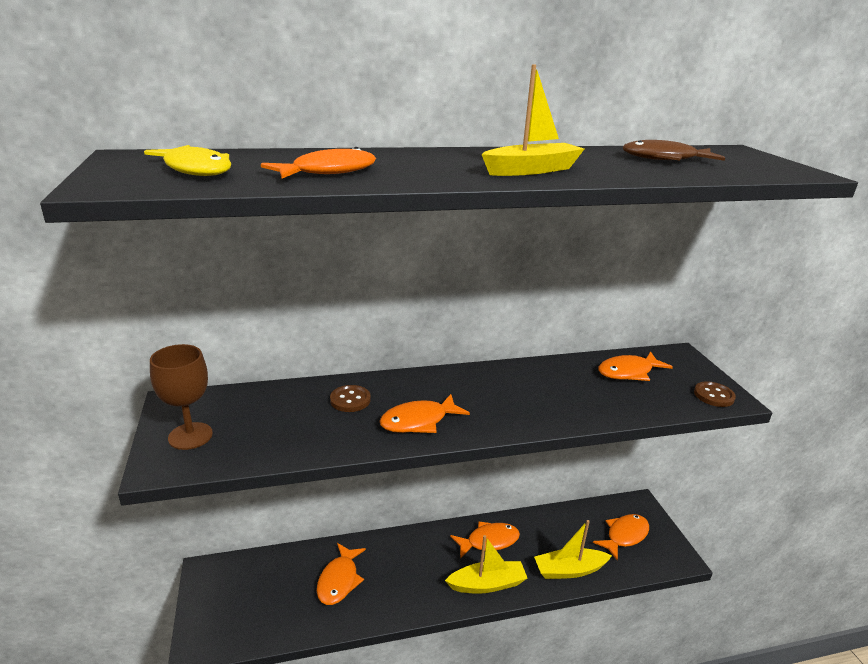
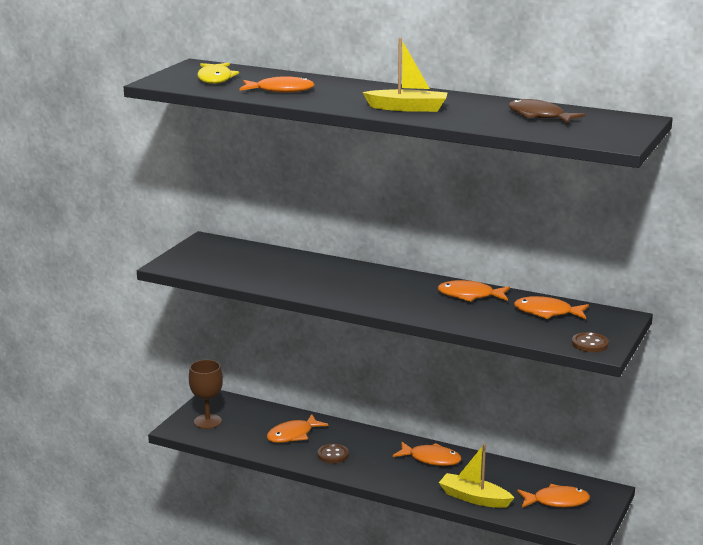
camera: 40 degrees right, 5 degrees down
brown goblet [150,344,213,450] -> brown goblet moved to [189,360,223,429]
brown button [330,385,371,412] -> brown button moved to [318,444,349,463]
orange fish [380,394,470,433] -> orange fish moved to [437,280,510,302]
yellow boat [445,535,527,594] -> none

